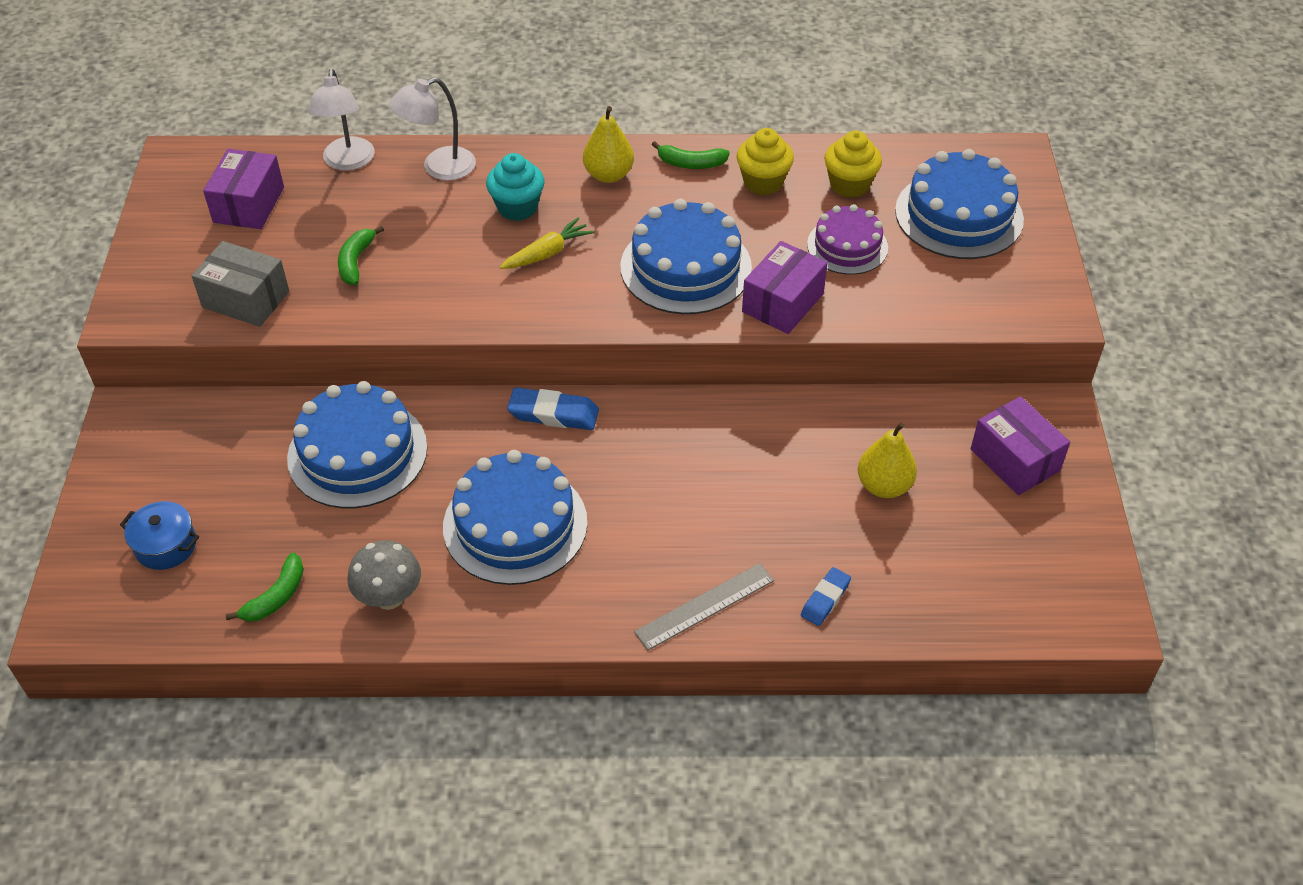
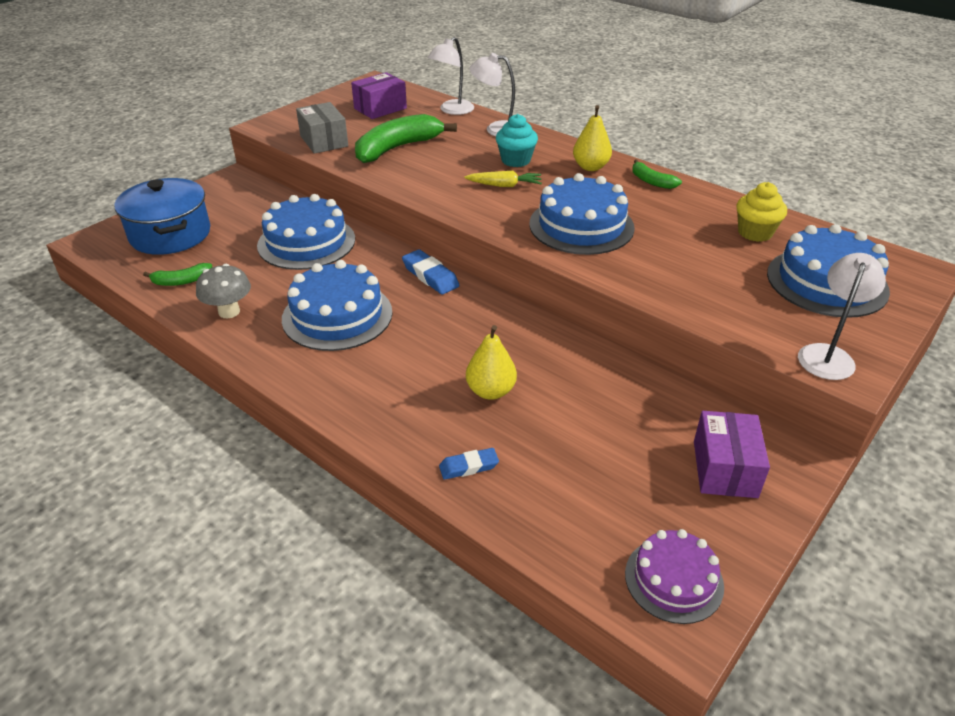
camera: 40 degrees right, 10 degrees down
blue pot [120,501,199,570] -> blue pot [114,178,210,255], size x1.98
green banana [338,226,384,285] -> green banana [355,114,457,163], size x2.01
grey ruler [634,563,774,650] -> none
yellow cupcake [737,128,794,195] -> none
purple box [742,241,828,334] -> none
purple cake [807,204,888,275] -> purple cake moved to [625,529,724,624]
yellow pear [858,422,917,498] -> yellow pear moved to [466,325,517,400]
none -> white lamp [798,253,886,380]

